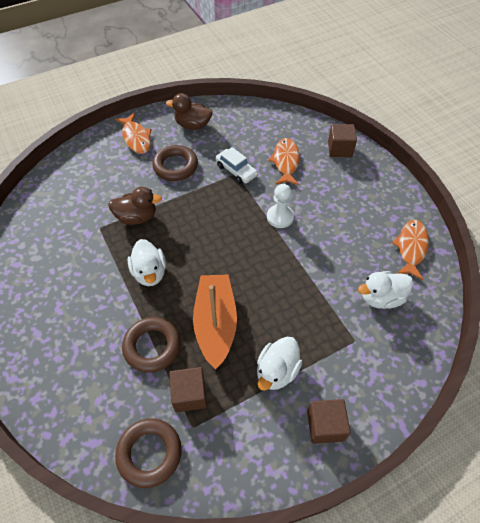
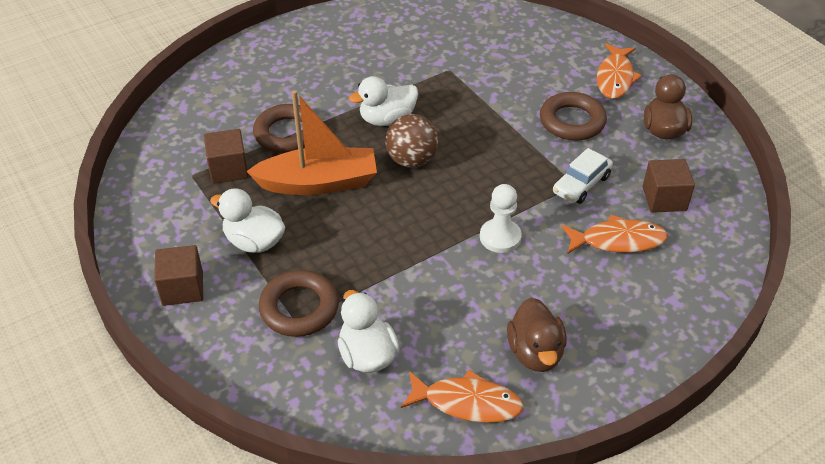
camera: 85 degrees right, 10 degrees down
brown duck [108,187,162,225] -> brown duck moved to [507,297,567,372]
orange fish [115,113,152,154] -> orange fish turned 45 degrees counterclockwise [597,43,642,99]
brown ring [115,419,182,488] -> brown ring moved to [259,270,339,337]
brown cube [328,124,357,157] -> brown cube moved to [643,159,695,213]
none -> brown ball [385,114,439,168]

